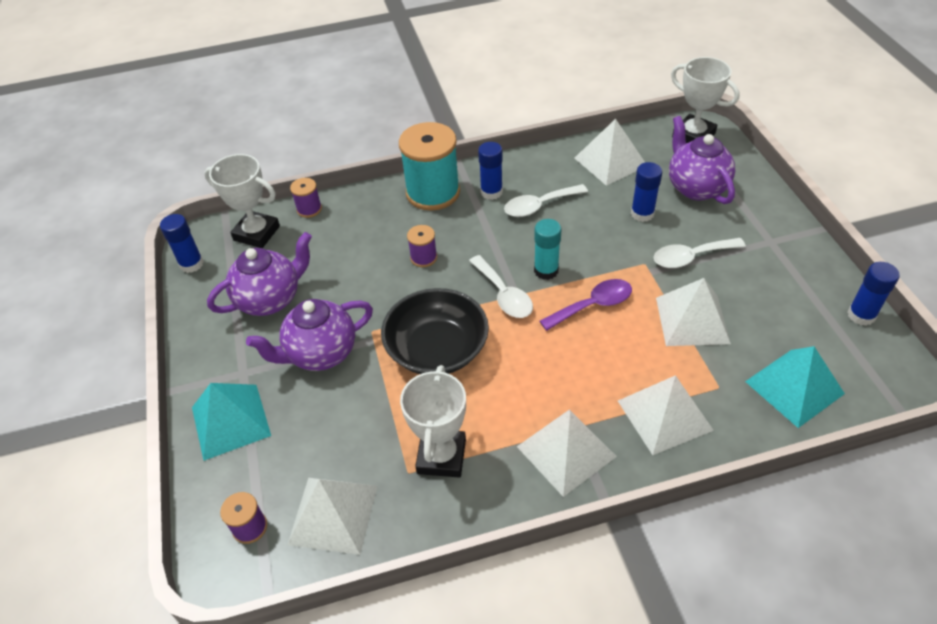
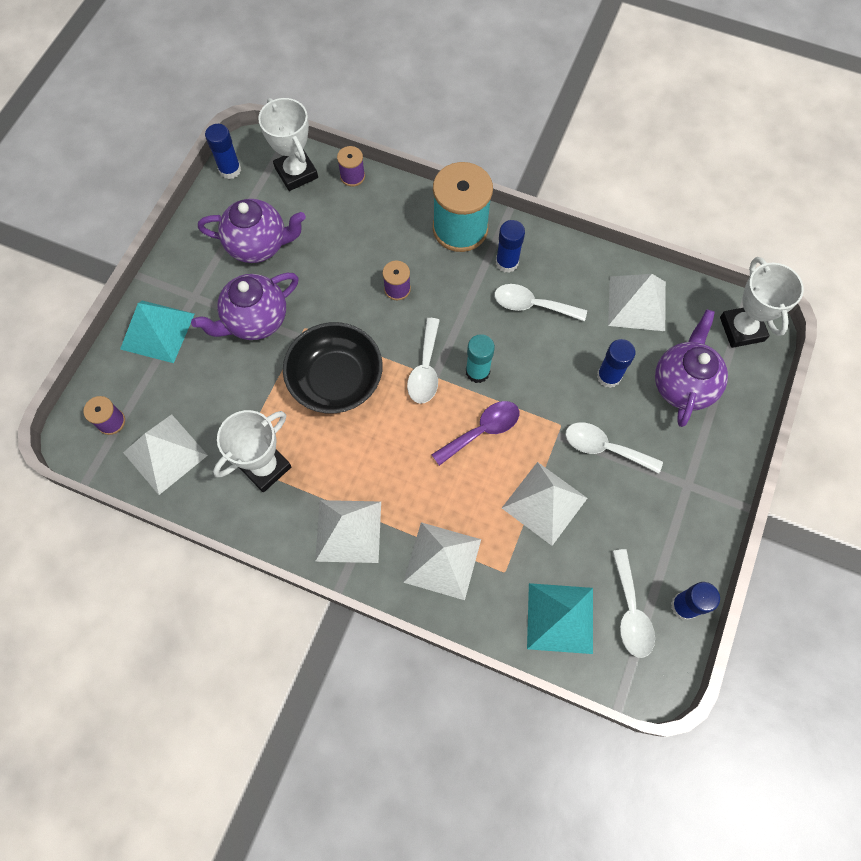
camera: 35 degrees right, 20 degrees up
purple teapot [246,299,373,371] -> purple teapot turned 45 degrees counterclockwise [191,273,299,340]
purple spoon [540,279,632,331] -> purple spoon turned 45 degrees counterclockwise [431,401,519,466]
none -> white spoon [612,549,655,658]

